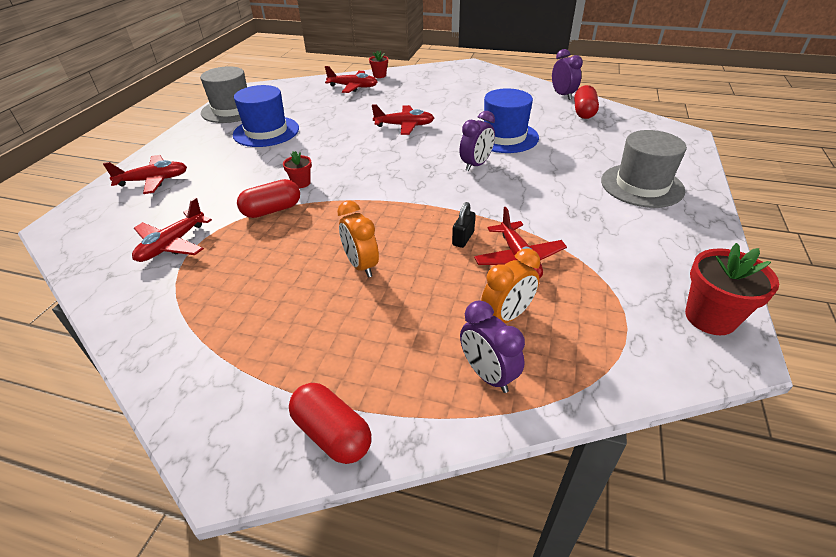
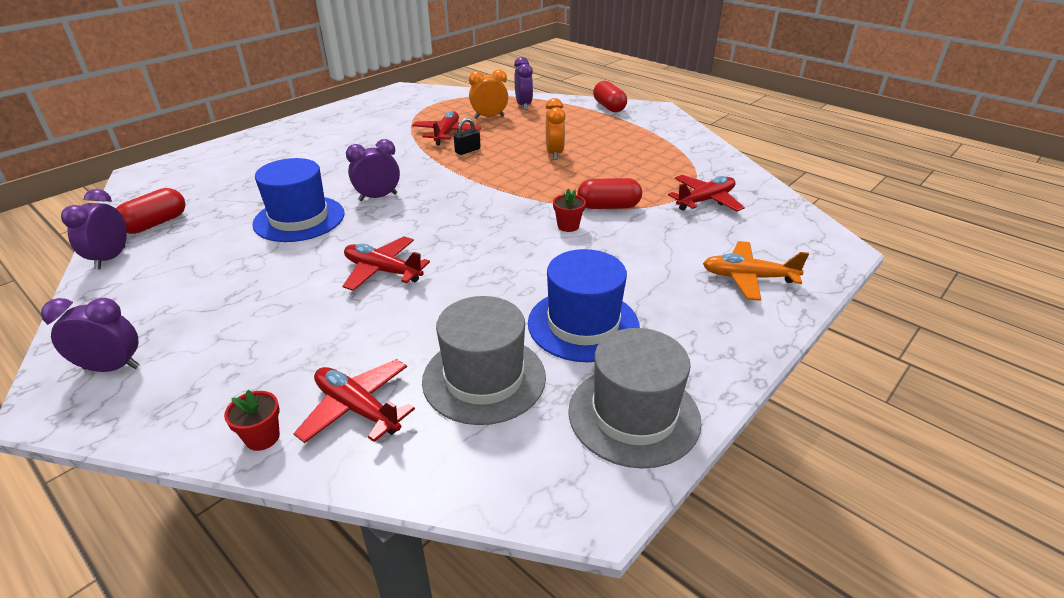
camera: 155 degrees left, 5 degrees down
red plane [103,155,187,194] -> orange plane [703,241,809,301]
grey hat [601,130,687,208] -> grey hat moved to [422,296,546,425]
red flower pot [685,243,779,335] -> none
none -> purple clock [41,298,140,372]

